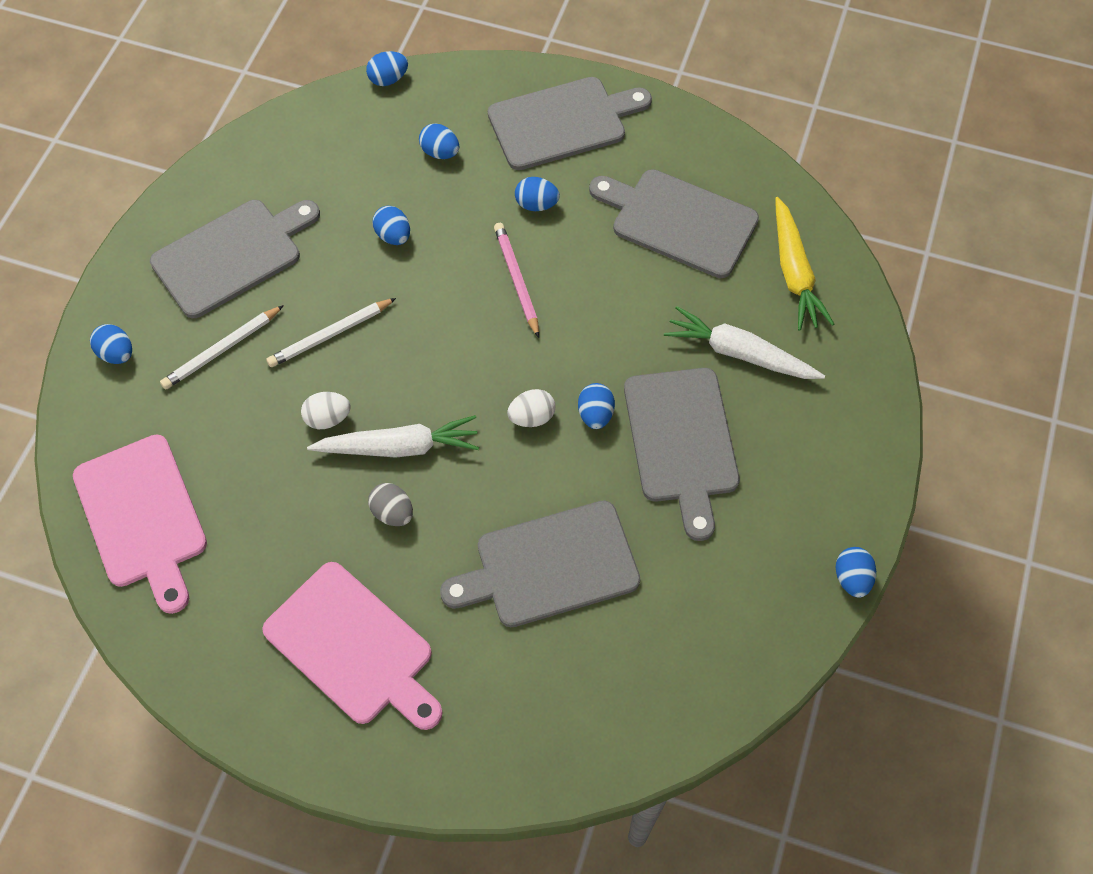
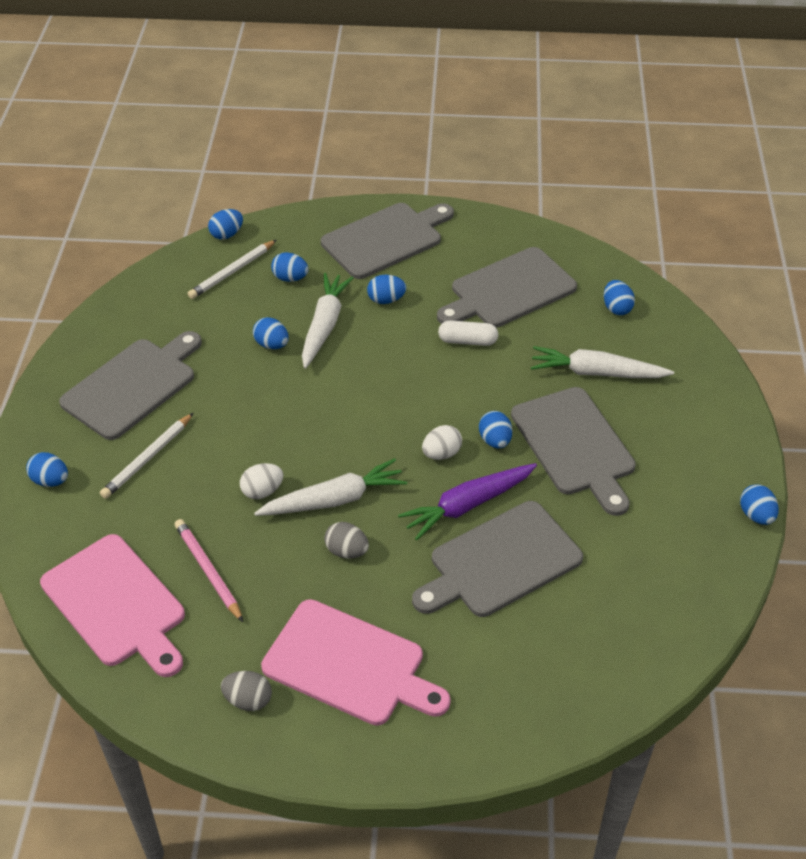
camera: 15 degrees left, 15 degrees down
white pencil [266,298,396,367] -> white pencil moved to [188,240,276,299]
pink pencil [494,223,539,338] -> pink pencil moved to [174,519,243,622]
grey cutting board [589,169,759,278] -> grey cutting board turned 45 degrees counterclockwise [437,247,577,328]
yellow carrot [775,197,834,331] -> blue egg [604,280,635,315]
none -> grey egg [221,671,272,711]
none -> white carrot [302,273,353,369]
none -> purple carrot [398,463,537,540]
none -> white capsule [438,320,498,346]

